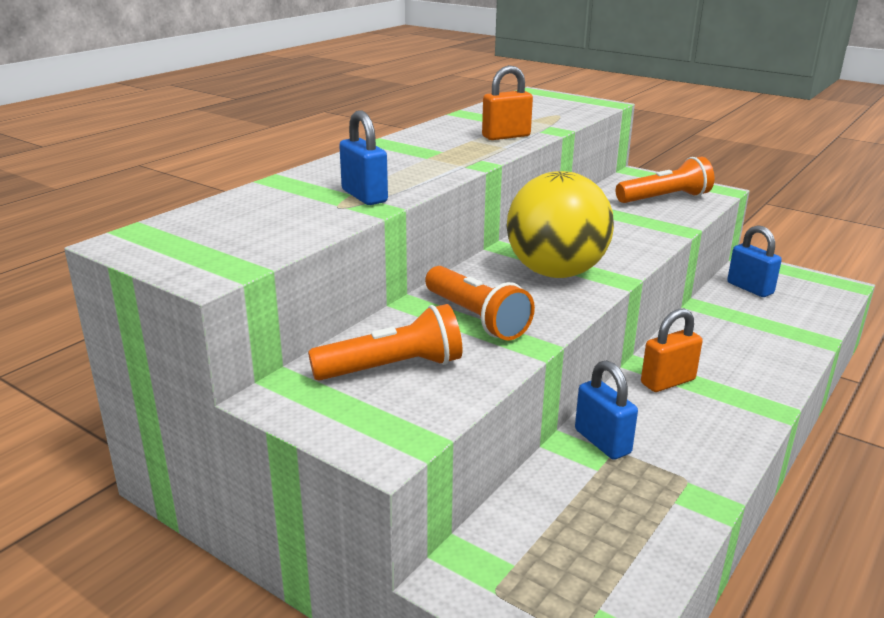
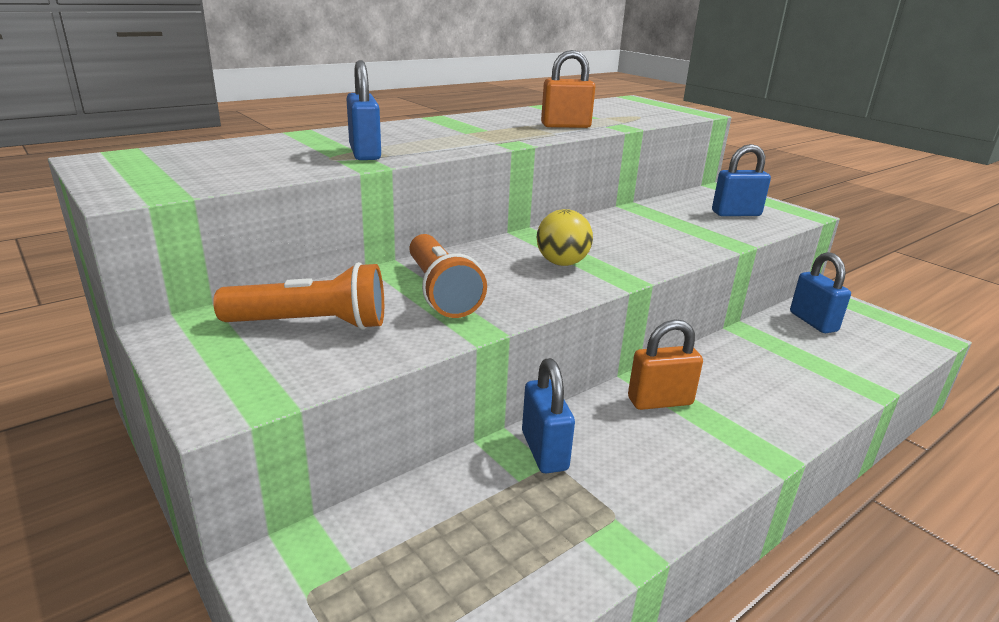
camera: 15 degrees right, 0 degrees up
yellow ball [507,171,614,278] -> yellow ball [537,209,593,266], size x0.50
orange flashlight [616,157,714,203] -> blue padlock [712,144,771,216]

